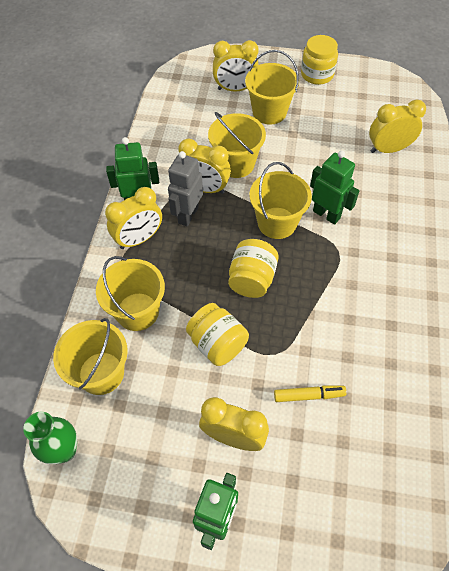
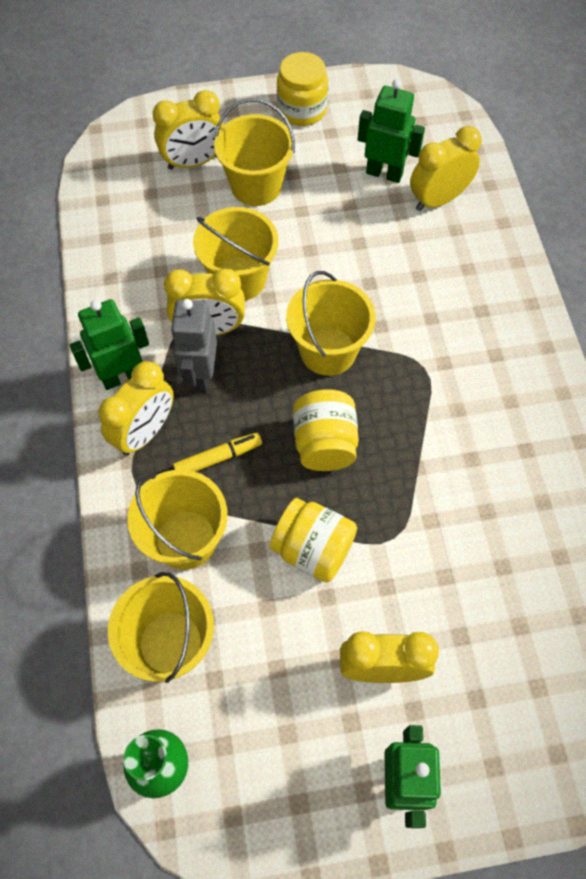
camera: 20 degrees left, 5 degrees up
yellow marker [274,385,347,402] -> yellow marker moved to [173,433,262,472]
green robot [310,150,359,225] -> green robot moved to [358,79,425,183]

